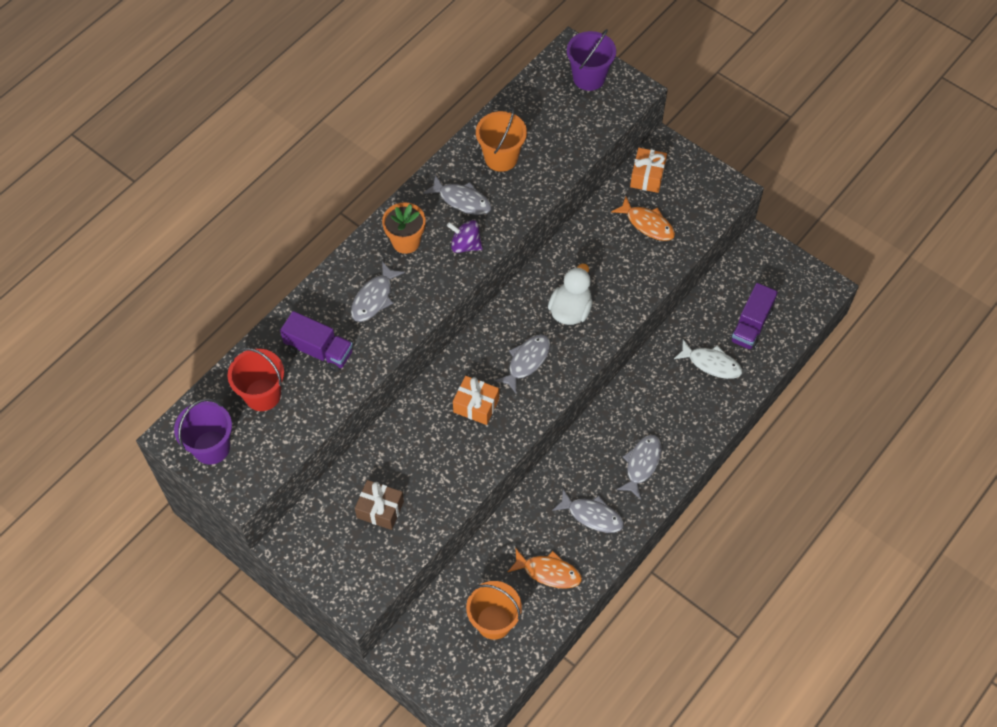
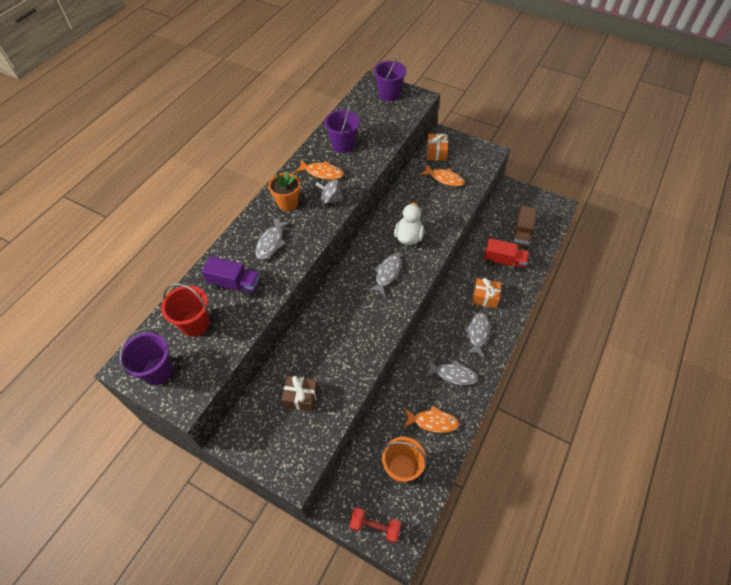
camera: 10 degrees left, 5 degrees down
grey fish [423,174,492,215] -> orange fish [294,160,344,180]
purple spinning top [447,220,483,253] -> grey spinning top [316,180,343,204]
orange gift [453,376,499,425] -> orange gift moved to [472,278,501,308]
orange bucket [476,107,527,172] -> purple bucket [324,103,360,153]
white fish [674,339,742,379] -> red truck [483,238,529,272]
purple truck [729,283,778,351] -> brown truck [511,206,536,249]
none -> red dumbbell [349,508,401,543]

